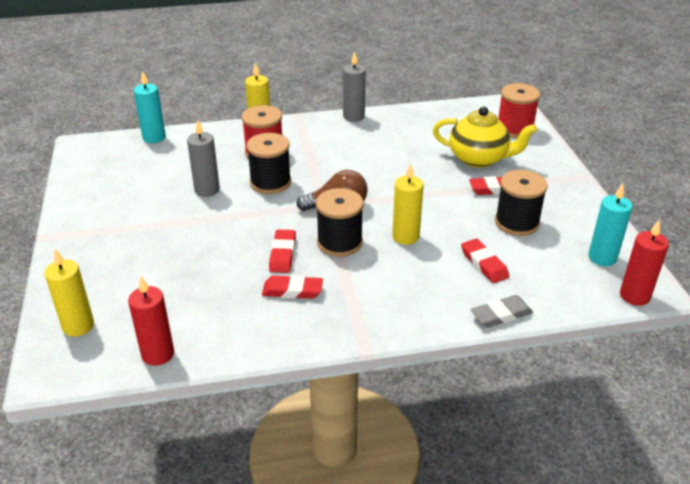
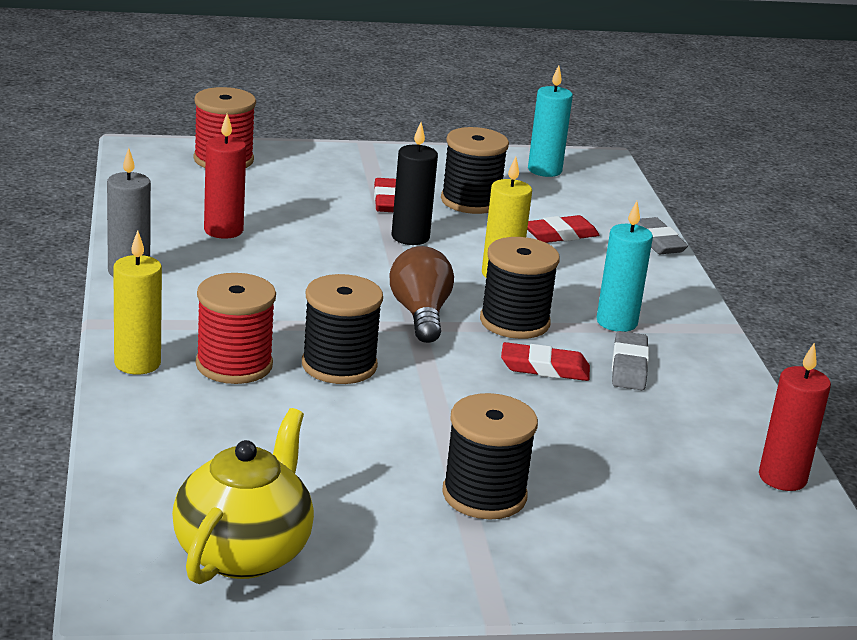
camera: 90 degrees left, 10 degrees down
yellow candle [44,249,94,337] -> none
turquoise candle [134,71,166,143] -> turquoise candle moved to [596,201,653,332]
grey candle [187,120,220,197] -> none
red eraser [262,275,323,299] -> grey eraser [612,331,649,390]
yellow teapot [433,107,537,168] -> yellow teapot moved to [172,408,314,584]
red candle [620,220,669,306] -> red candle moved to [204,114,246,239]
none -> black candle [391,122,438,245]
none -> black spool [442,393,538,520]

